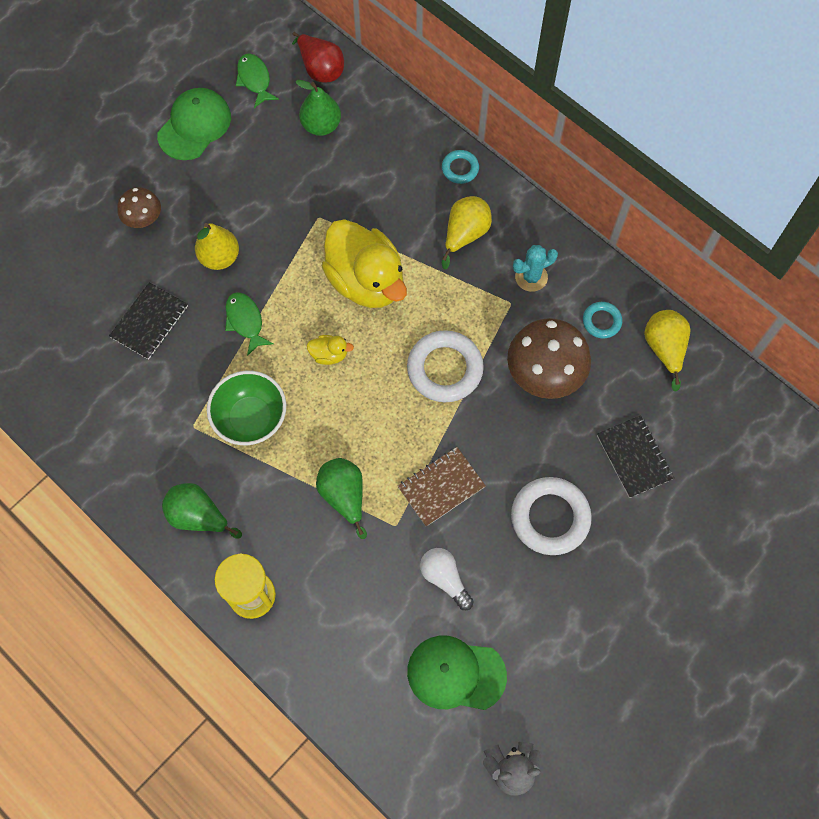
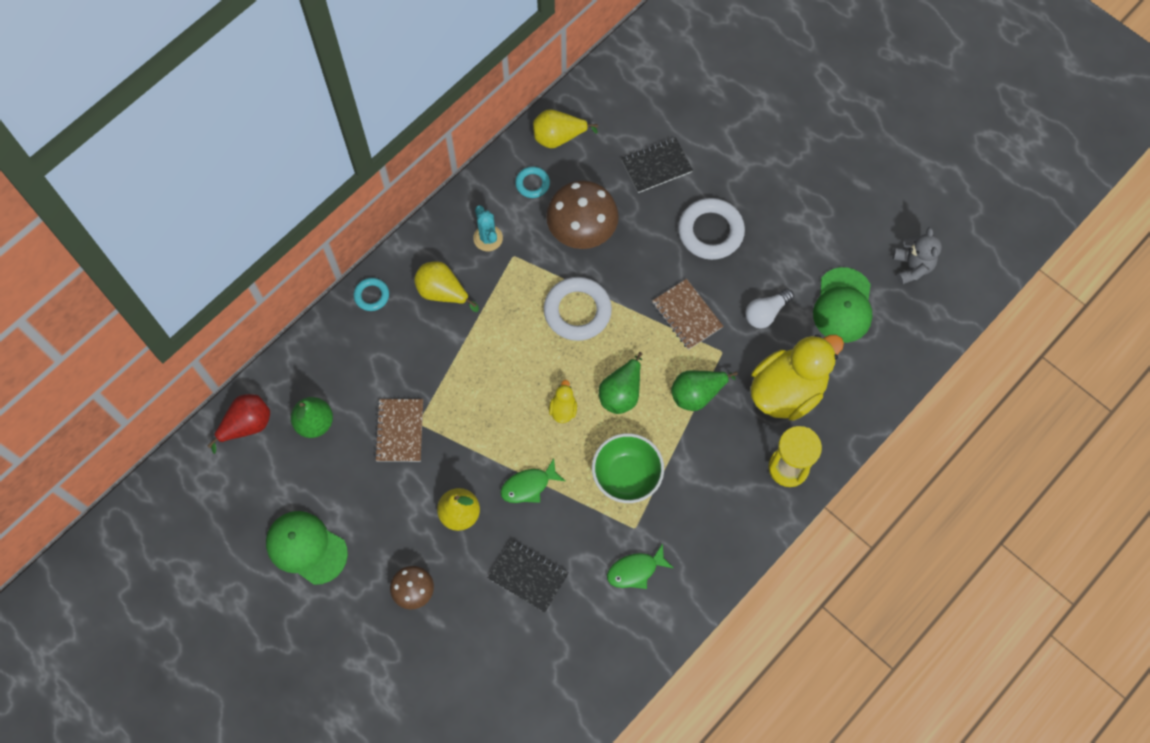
camera: 90 degrees left, 0 degrees up
green pear [162,483,242,539] -> green pear moved to [599,352,642,414]
green fish [236,53,279,108] -> green fish moved to [607,543,673,589]
yellow duck [321,219,407,308] -> yellow duck moved to [750,335,844,421]
none -> brown notebook [375,399,423,462]

